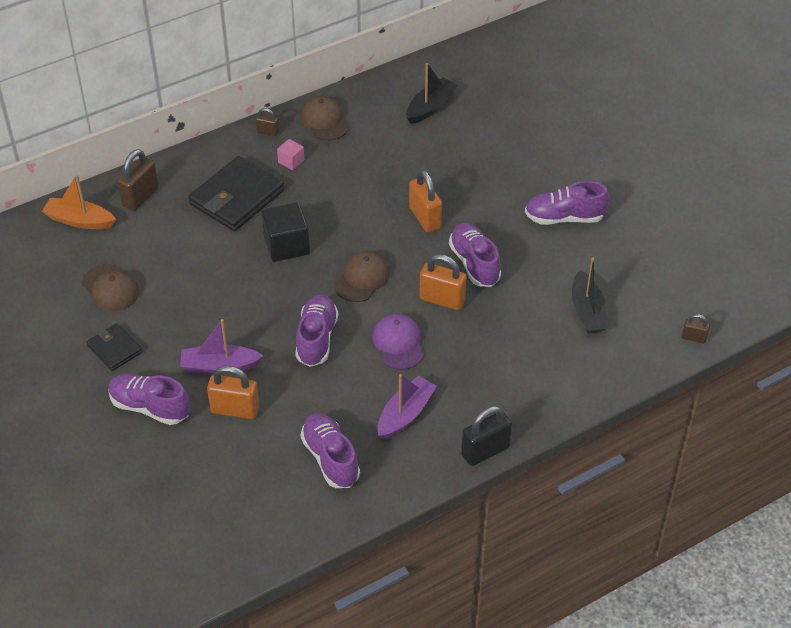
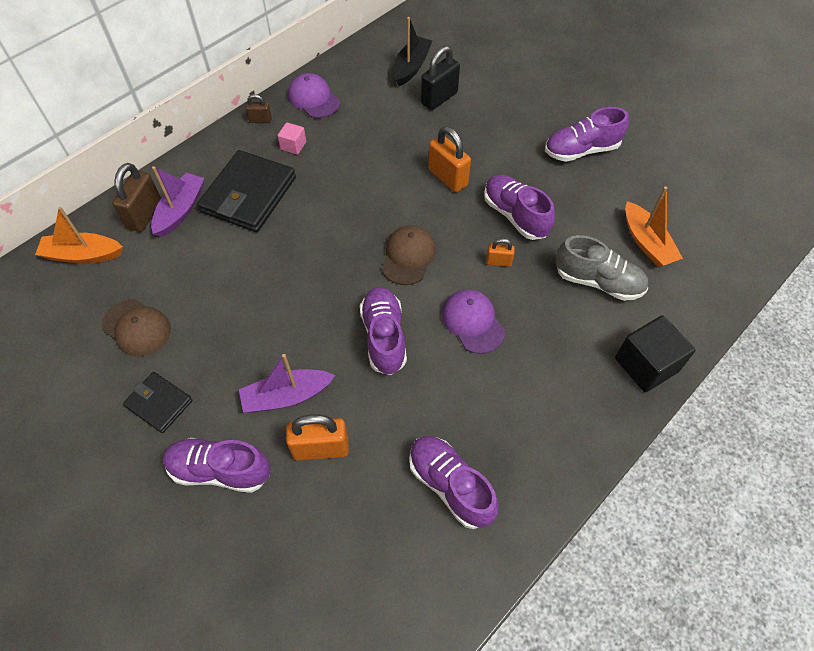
camera: 15 degrees left, 10 degrees up
black cube [262,202,310,262] -> black cube moved to [615,315,695,392]
brown cap [301,96,349,141] -> purple cap [288,73,340,118]
purple boat [377,374,437,439] -> purple boat moved to [151,166,205,237]
orange padlock [419,254,467,310] -> orange padlock [486,238,515,267], size x0.54
black padlock [461,406,512,466] -> black padlock moved to [421,46,460,110]
black boat [572,258,608,334] -> orange boat [625,186,683,267]
brown padlock [682,314,710,344] -> none
none -> grey shoe [556,235,648,301]

